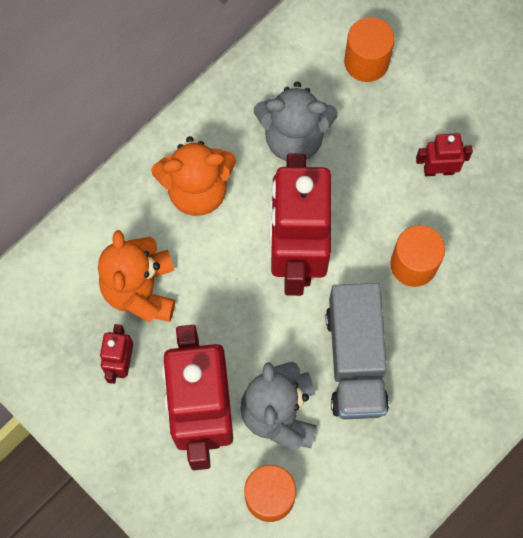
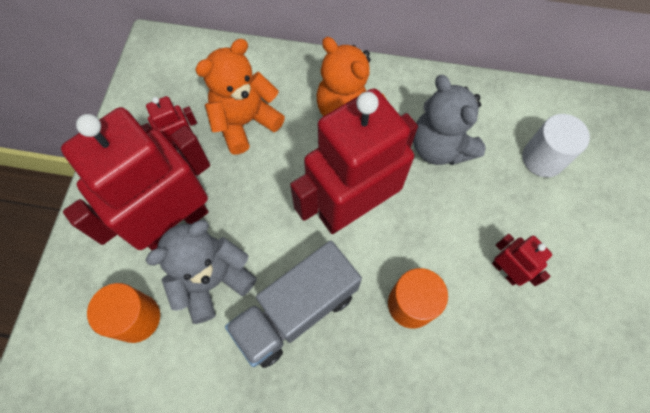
camera: 55 degrees right, 5 degrees down
orange cylinder [344,17,394,82] -> white cylinder [522,114,590,177]

